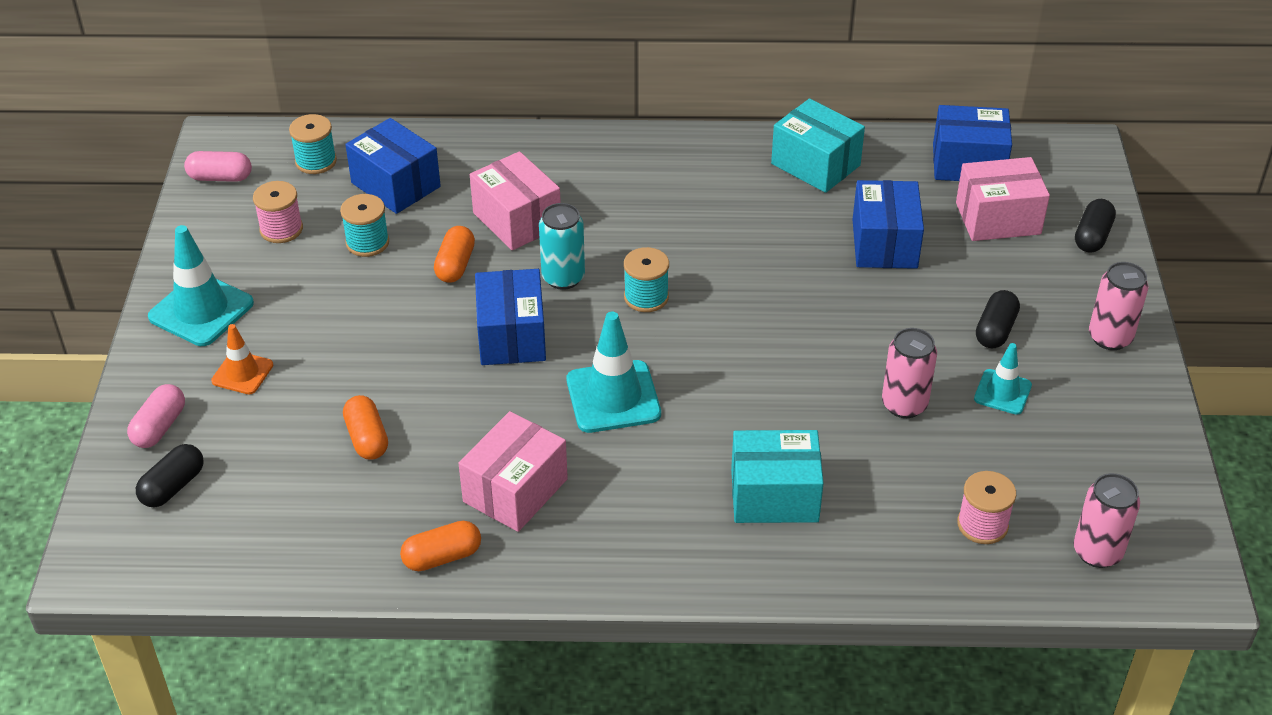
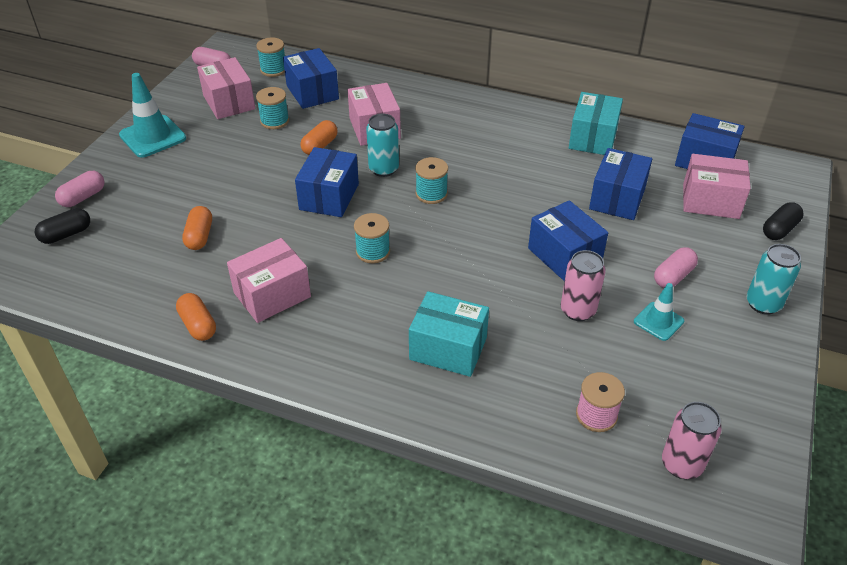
camera: 20 degrees right, 0 degrees up
orange traffic cone [211,324,273,395] -> none
pink spool [253,181,303,243] -> pink box [197,57,255,119]
orange capsule [400,521,481,571] -> orange capsule turned 60 degrees clockwise [176,293,216,341]
turquoise traffic cone [567,312,661,433] -> turquoise spool [354,213,390,263]
turquoise box [771,98,865,193] -> turquoise box turned 45 degrees clockwise [569,92,623,155]
black capsule [976,290,1020,348] -> pink capsule [654,247,698,288]
pink can [1089,262,1148,350] -> turquoise can [746,244,801,315]
none -> blue box [528,200,608,282]

